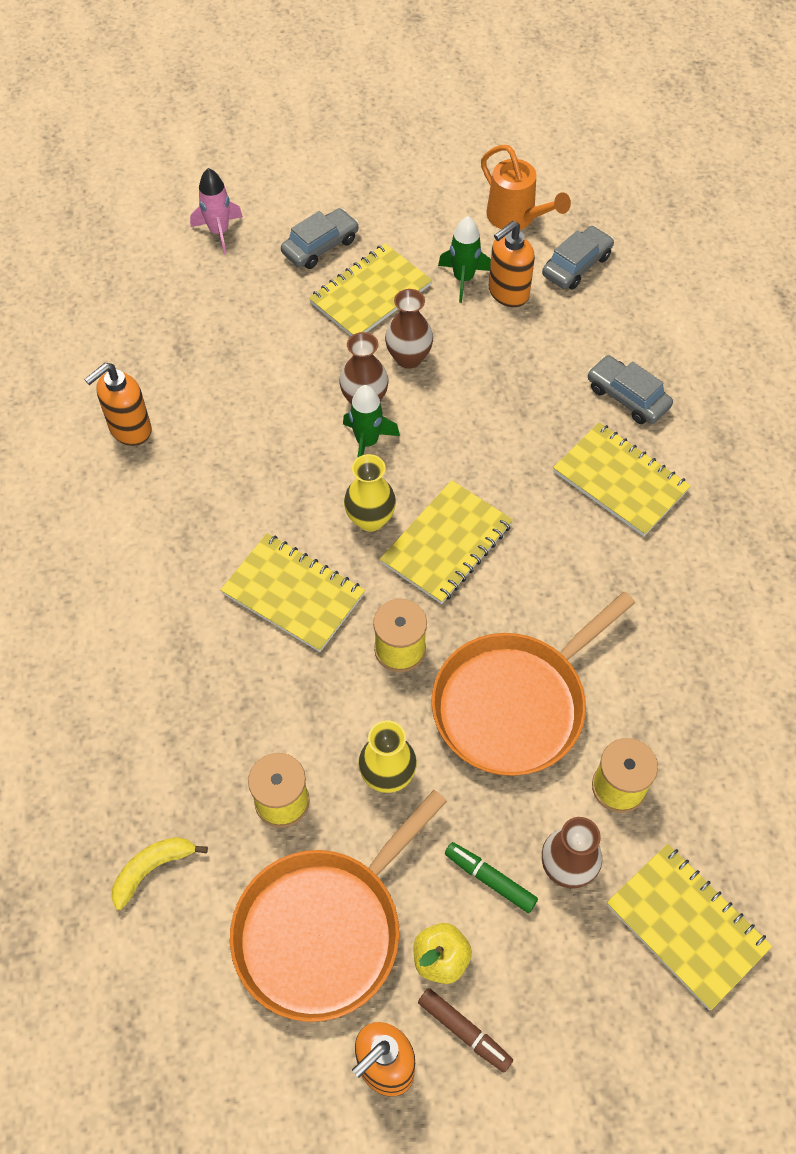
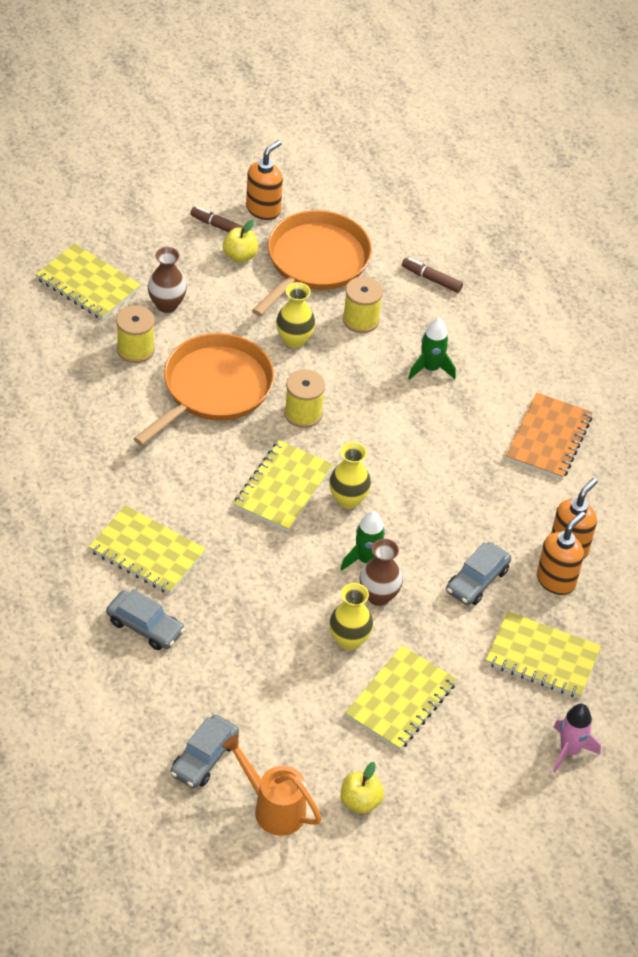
camera: 165 degrees right, 10 degrees down
yellow banana [112,837,208,910] -> brown marker [402,258,463,293]
yellow notebook [220,533,365,652] -> yellow notebook moved to [486,611,601,698]
grey car [281,208,359,269] -> grey car moved to [446,542,511,605]
brown vase [385,289,433,369] -> yellow vase [329,583,373,650]
green rocket [438,216,491,303] -> green rocket moved to [408,318,456,380]
green marker [445,842,538,913] -> none
orange soap dispenser [489,221,535,307] -> orange soap dispenser moved to [537,512,586,595]
none -> yellow apple [341,762,384,814]
none -> orange notebook [506,393,593,480]

